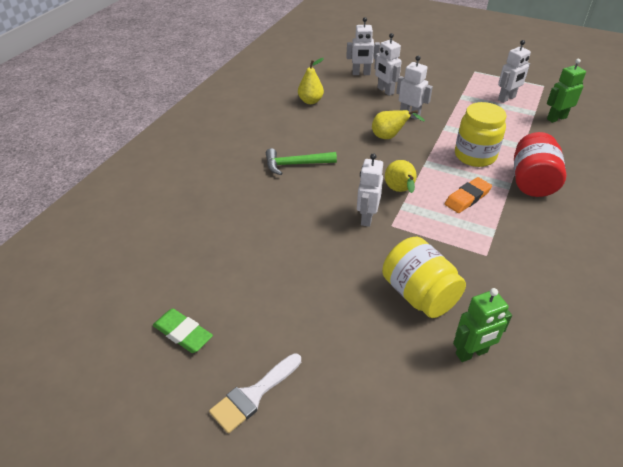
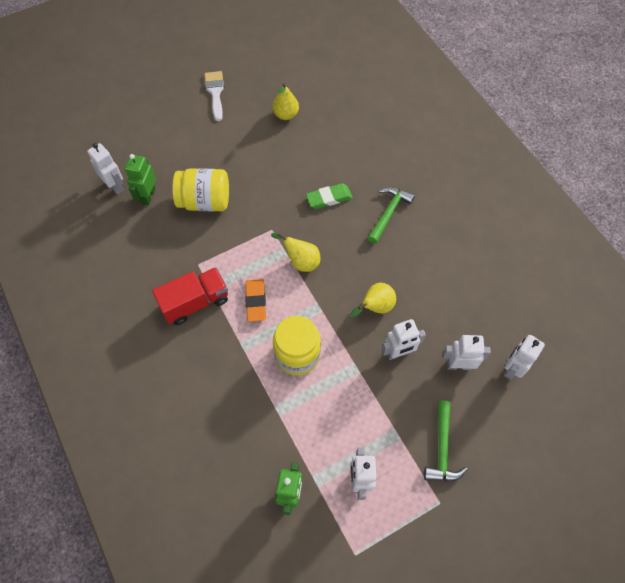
camera: 125 degrees right, 20 degrees up
green eraser [153,308,213,353] -> green eraser moved to [306,183,353,209]
yellow pear [298,58,324,104] -> yellow pear moved to [272,83,299,120]
white robot [357,153,383,227] -> white robot moved to [87,143,124,195]
red jar [514,132,567,197] -> none
none -> red truck [152,267,228,325]
none -> green hammer [424,400,468,482]

